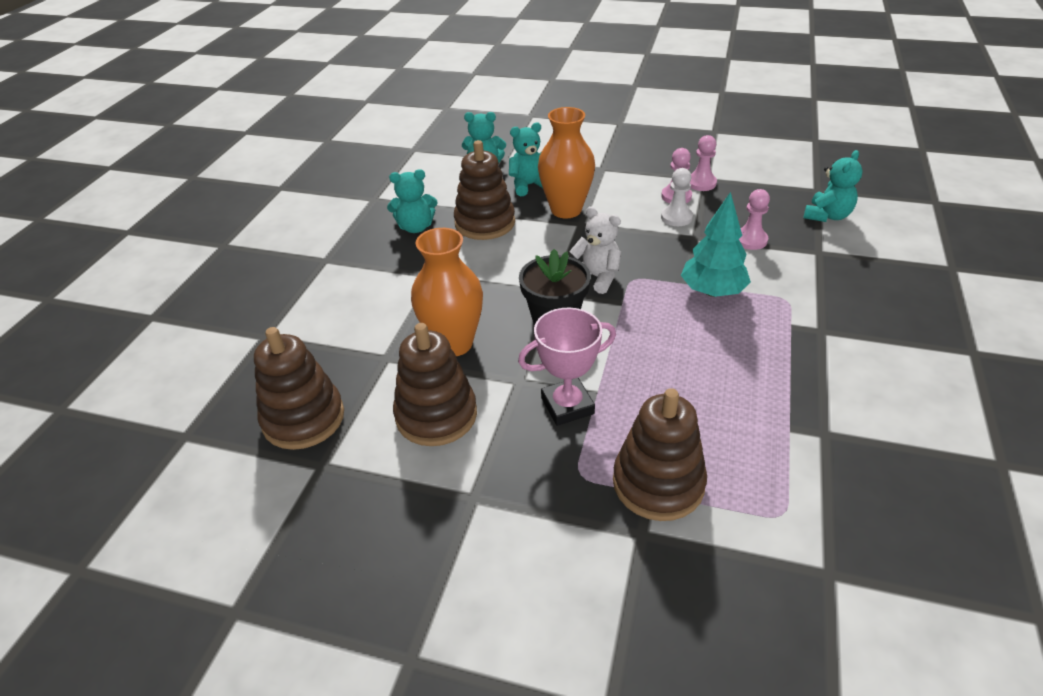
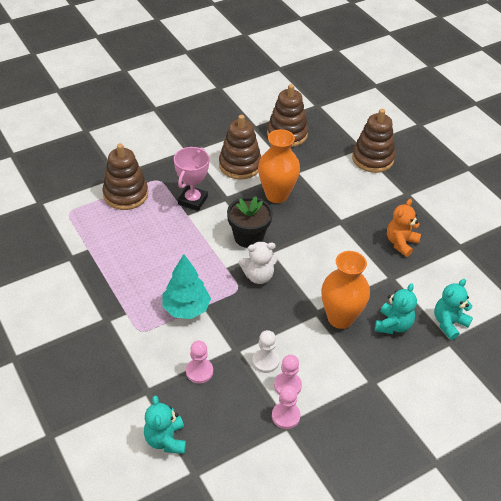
camera: 130 degrees right, 5 degrees up
turquoise teddy bear [387,169,438,233] -> orange teddy bear [387,199,421,257]
brown stacking toy [454,140,515,240] -> brown stacking toy moved to [352,109,395,173]

